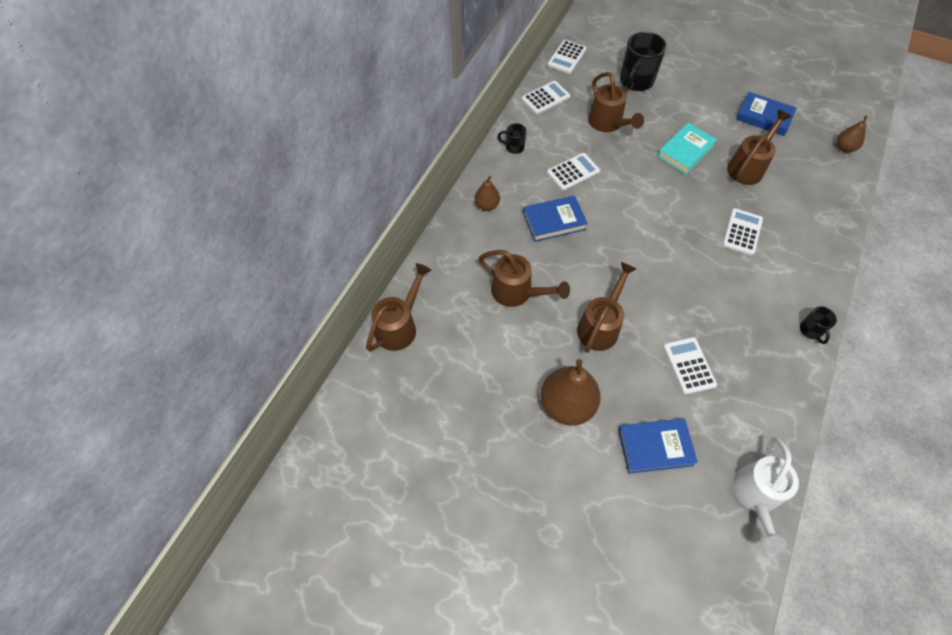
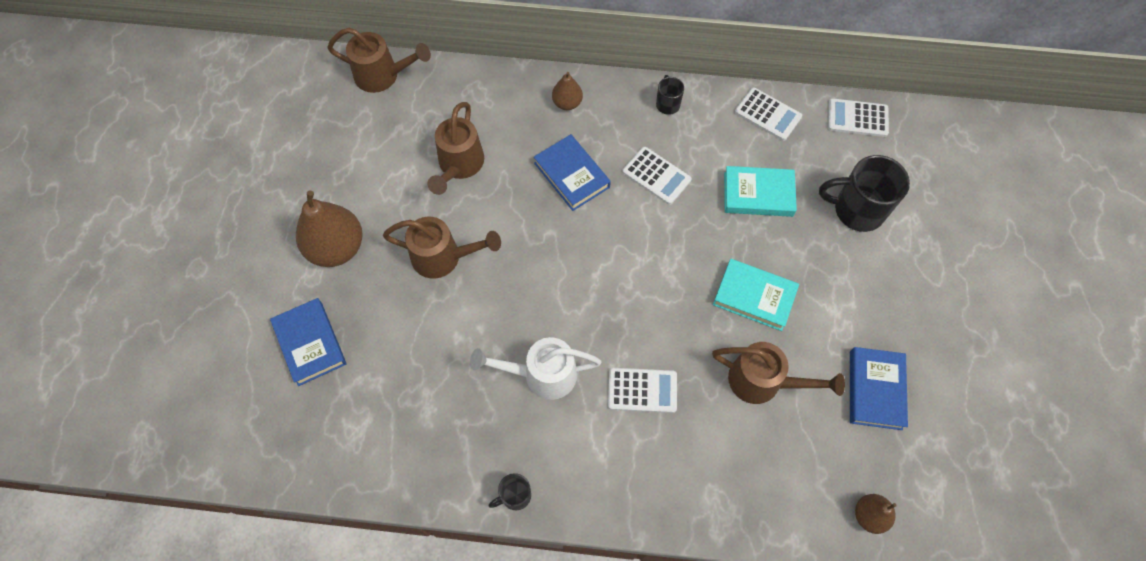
camera: 70 degrees right, 5 degrees up
brown watering can [588,72,644,132] -> turquoise book [724,166,797,217]
white calculator [663,337,717,395] -> none
white watering can [733,437,799,553] -> white watering can moved to [470,337,601,400]

